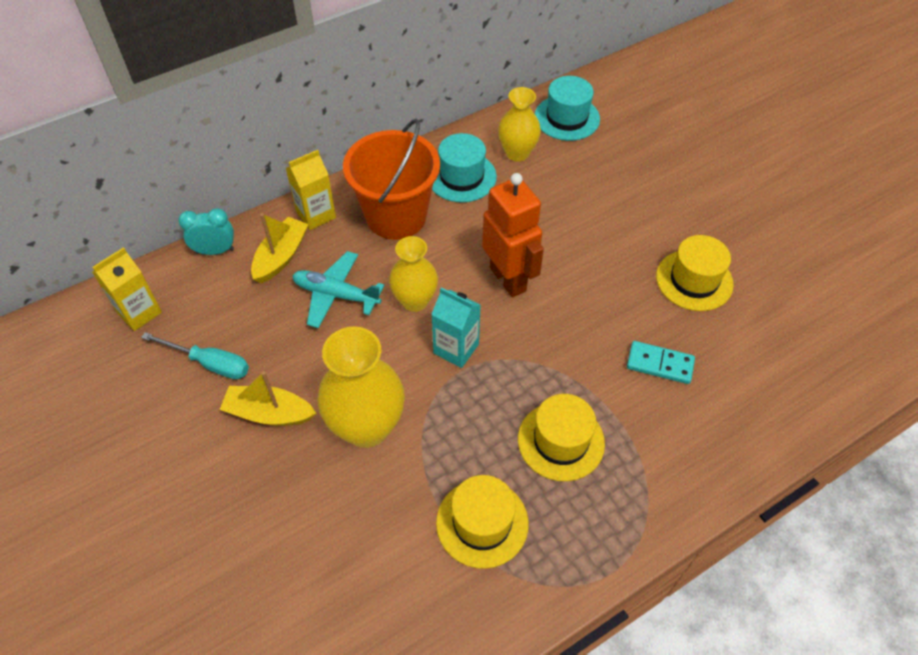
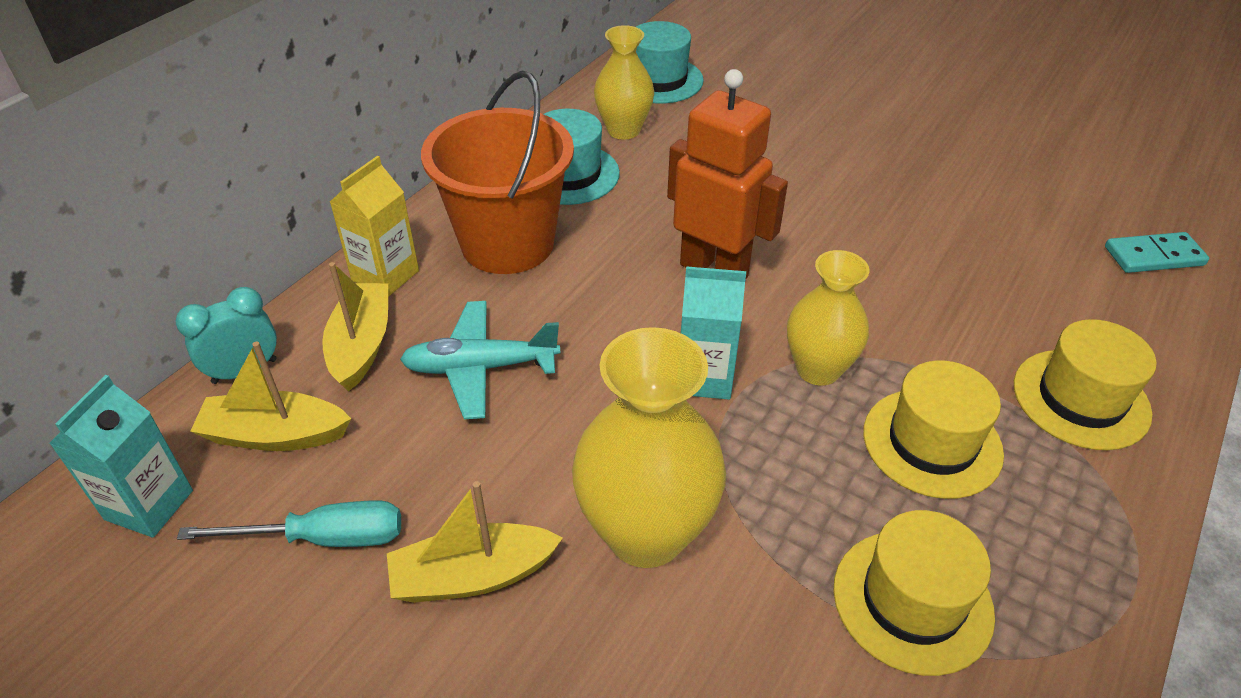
camera: 25 degrees left, 10 degrees down
yellow carton [92,247,162,331] -> turquoise carton [49,375,193,538]
yellow vase [389,236,438,312] -> yellow vase moved to [787,250,869,386]
turquoise domino [627,341,695,384] -> turquoise domino moved to [1105,232,1209,273]
yellow hat [656,235,734,311] -> yellow hat moved to [1014,319,1157,450]
none -> yellow boat [190,342,351,451]

